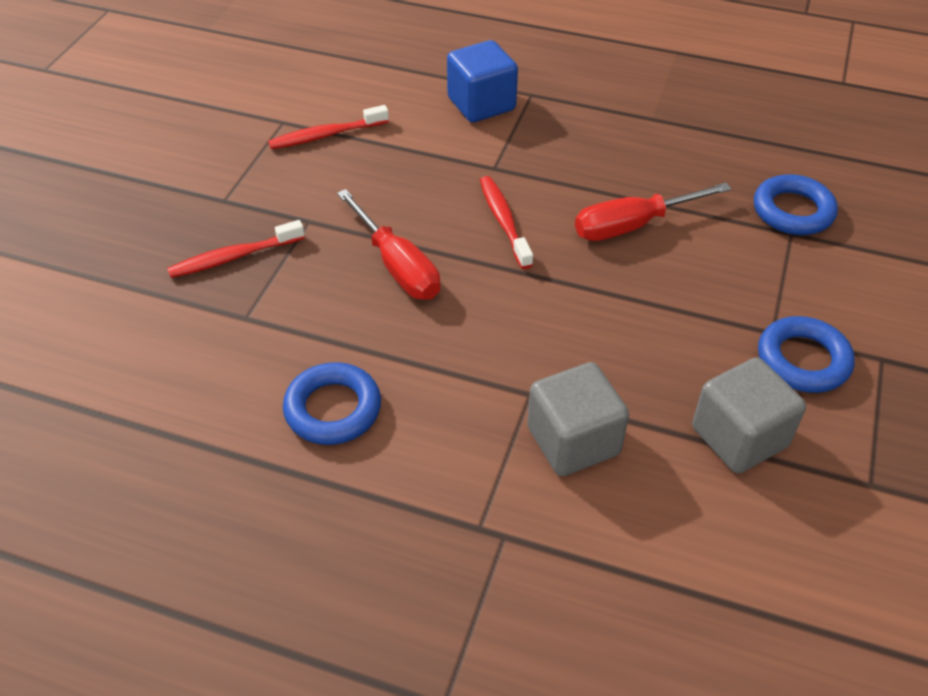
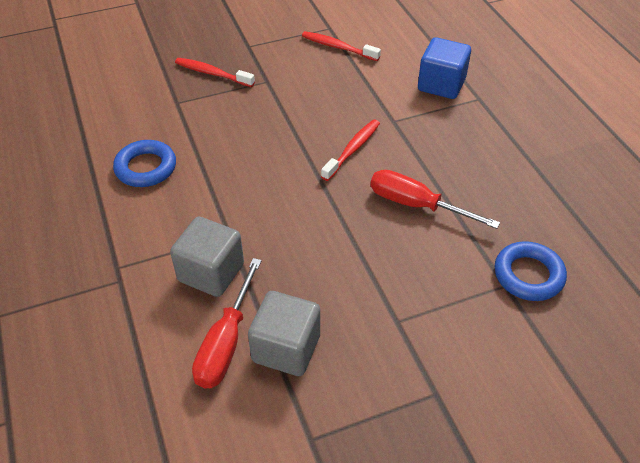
camera: 50 degrees right, 0 degrees up
red screwdriver [337,189,440,300] -> red screwdriver moved to [192,258,262,389]
blue ring [758,316,855,393] -> none

